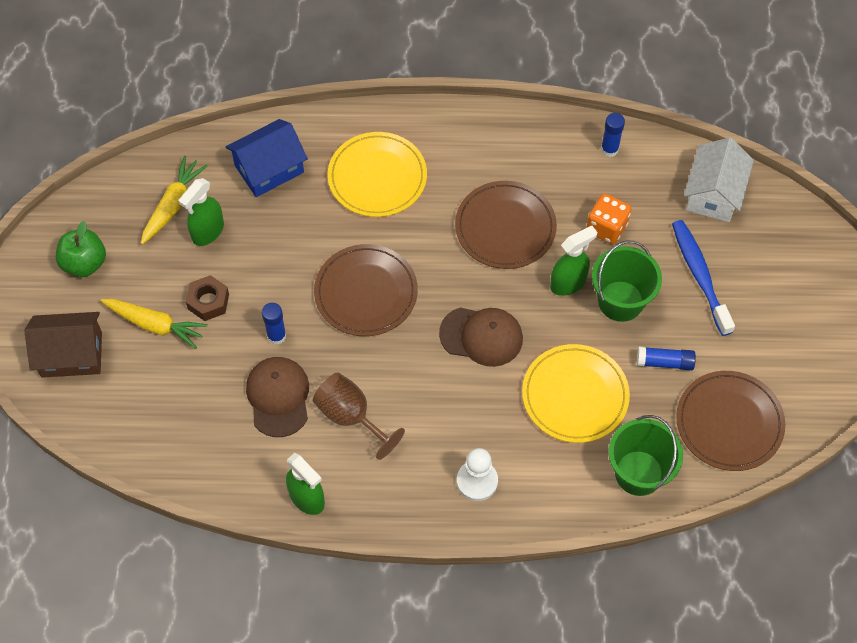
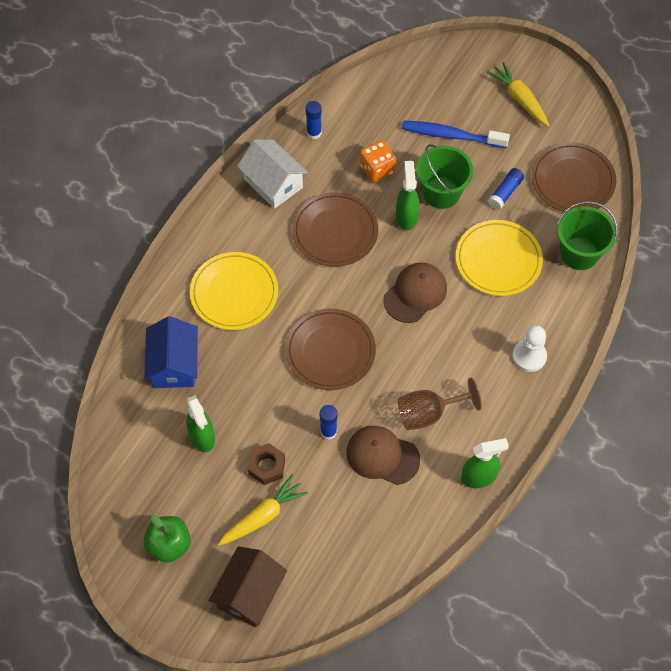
camera: 60 degrees left, 0 degrees up
yellow carrot [141,156,208,245] -> yellow carrot moved to [487,62,549,126]
white house [684,138,754,222] -> white house moved to [237,139,308,209]

